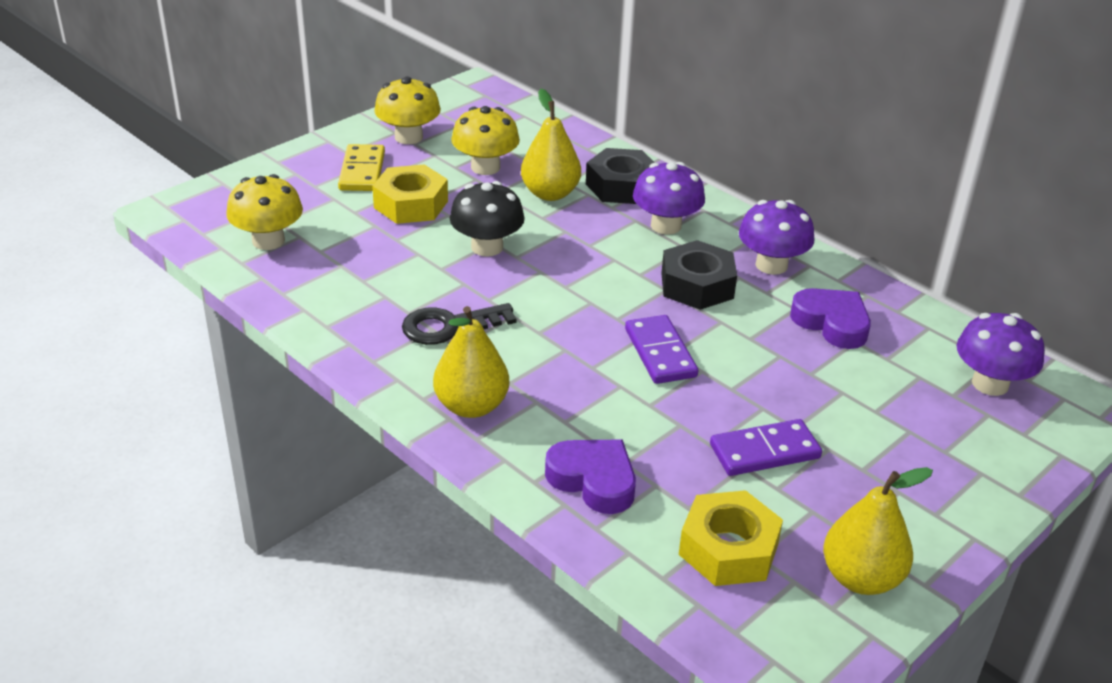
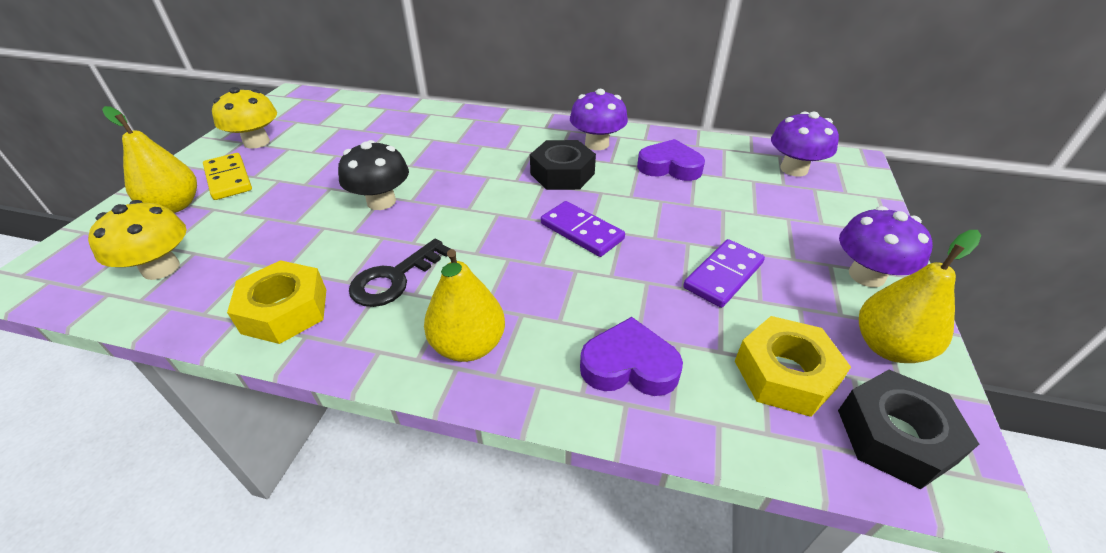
camera: 30 degrees left, 5 degrees up
yellow nut [372,165,448,224] -> yellow nut moved to [227,260,326,344]
yellow mushroom [451,106,520,175] -> none
yellow pear [521,89,581,201] -> yellow pear moved to [102,106,197,213]
black nut [586,148,655,204] -> black nut moved to [838,370,979,489]
purple mushroom [633,162,705,235] -> purple mushroom moved to [839,206,933,287]

